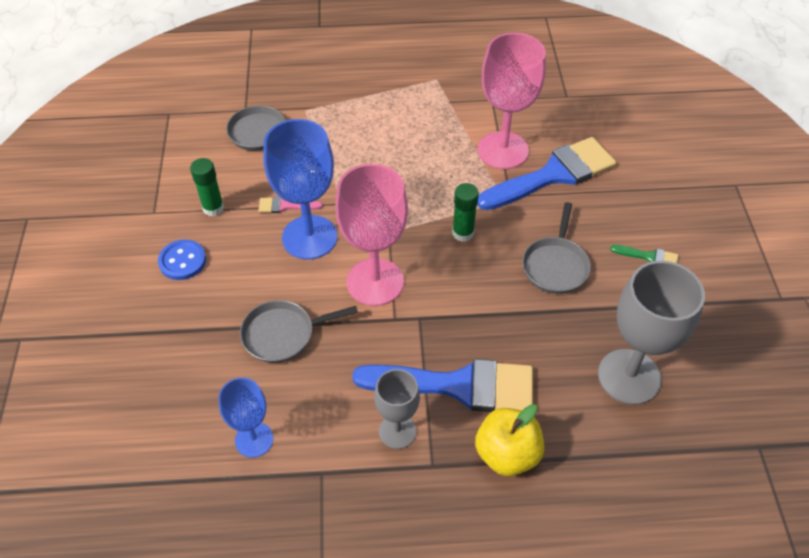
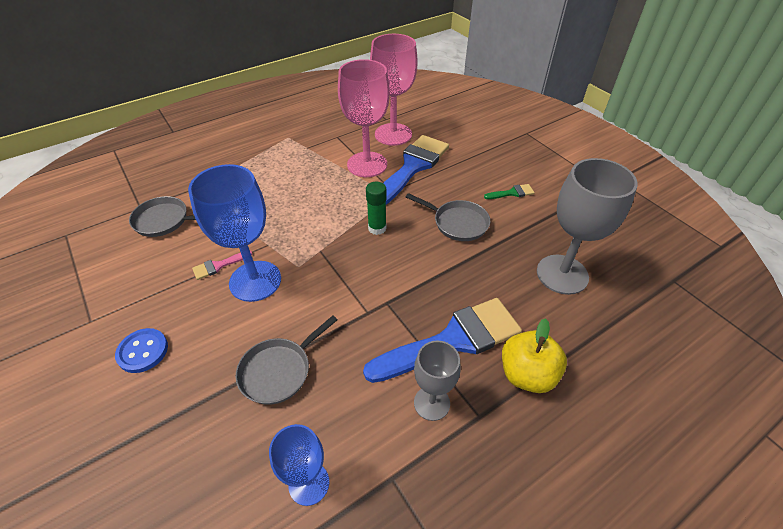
camera: 30 degrees left, 5 degrees down
green glue stick [190,158,224,217] -> none
pink goblet [335,164,408,306] -> pink goblet moved to [370,34,418,146]
grey pan [522,202,591,294] -> grey pan turned 45 degrees counterclockwise [406,193,490,241]

